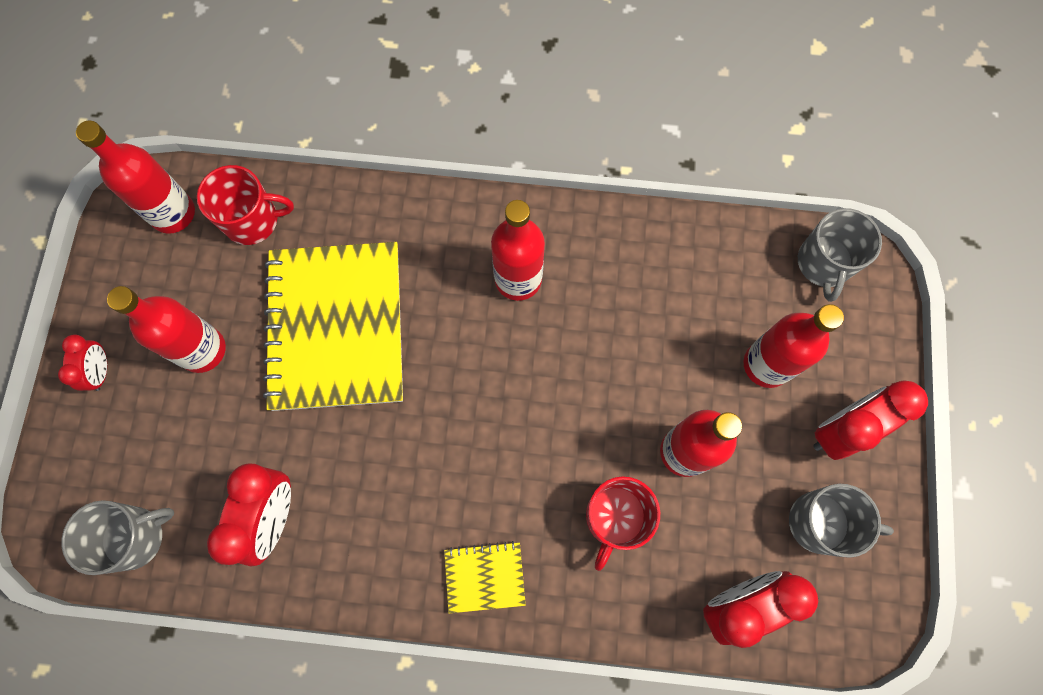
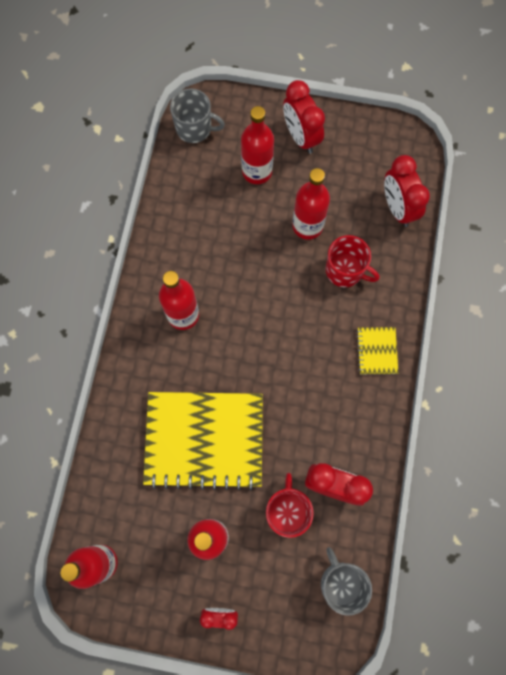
camera: 85 degrees left, 0 degrees up
red mug [197,165,294,245] -> red mug moved to [266,473,314,538]
grey mug [789,484,894,558] -> none

